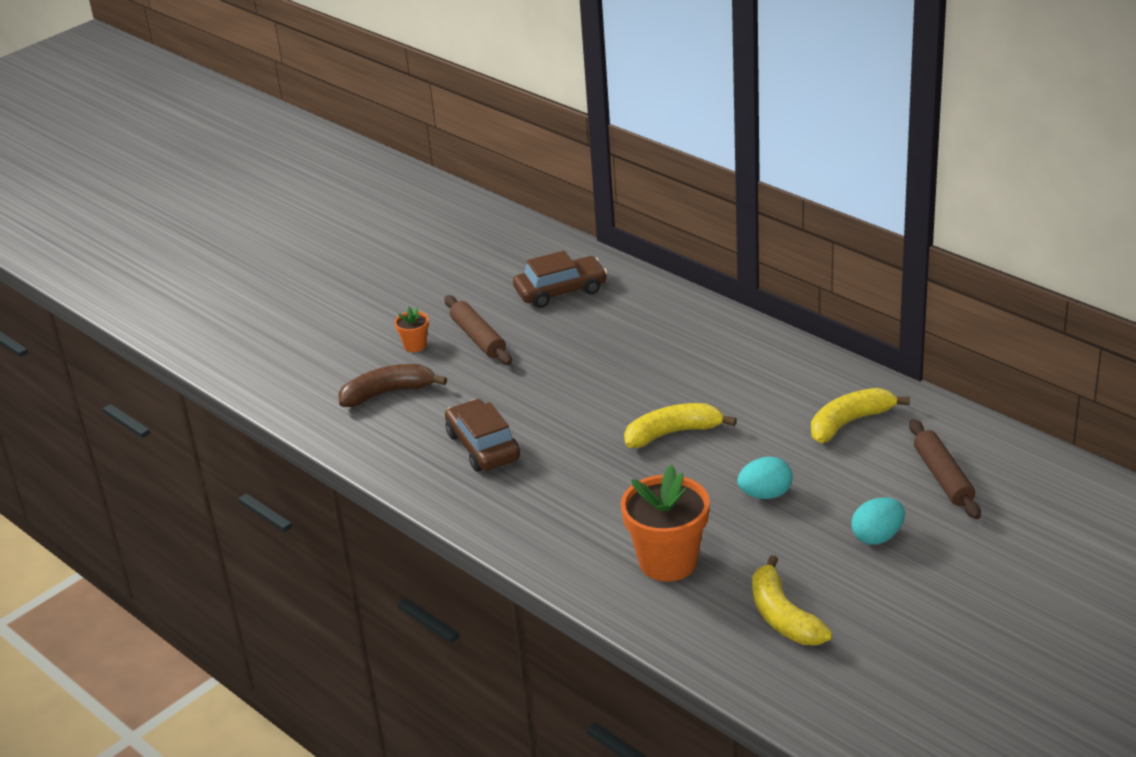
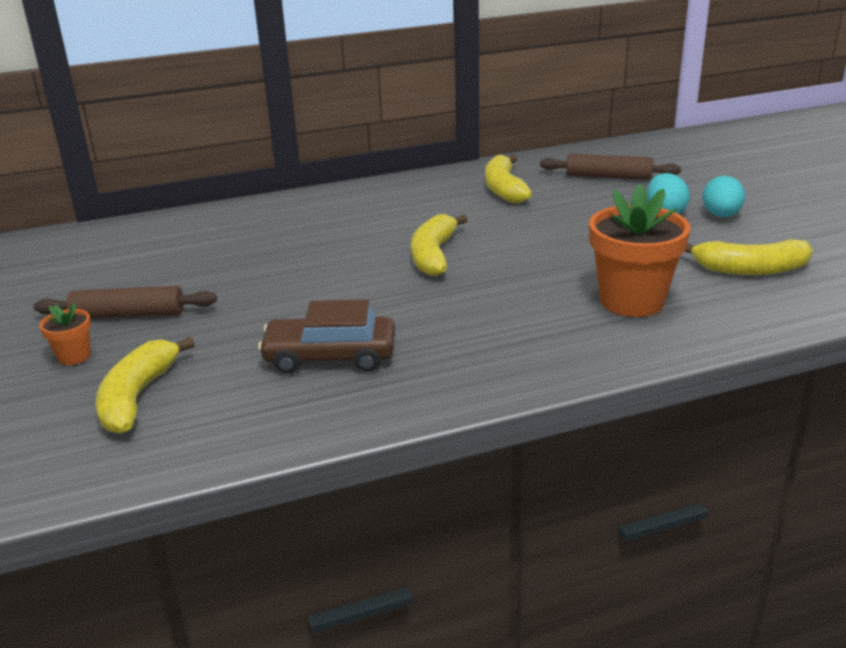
camera: 65 degrees left, 5 degrees down
brown banana [338,364,447,407] -> yellow banana [96,337,195,434]
brown car [513,251,607,308] -> none
turquoise egg [737,456,793,499] -> turquoise egg moved to [703,176,745,217]

